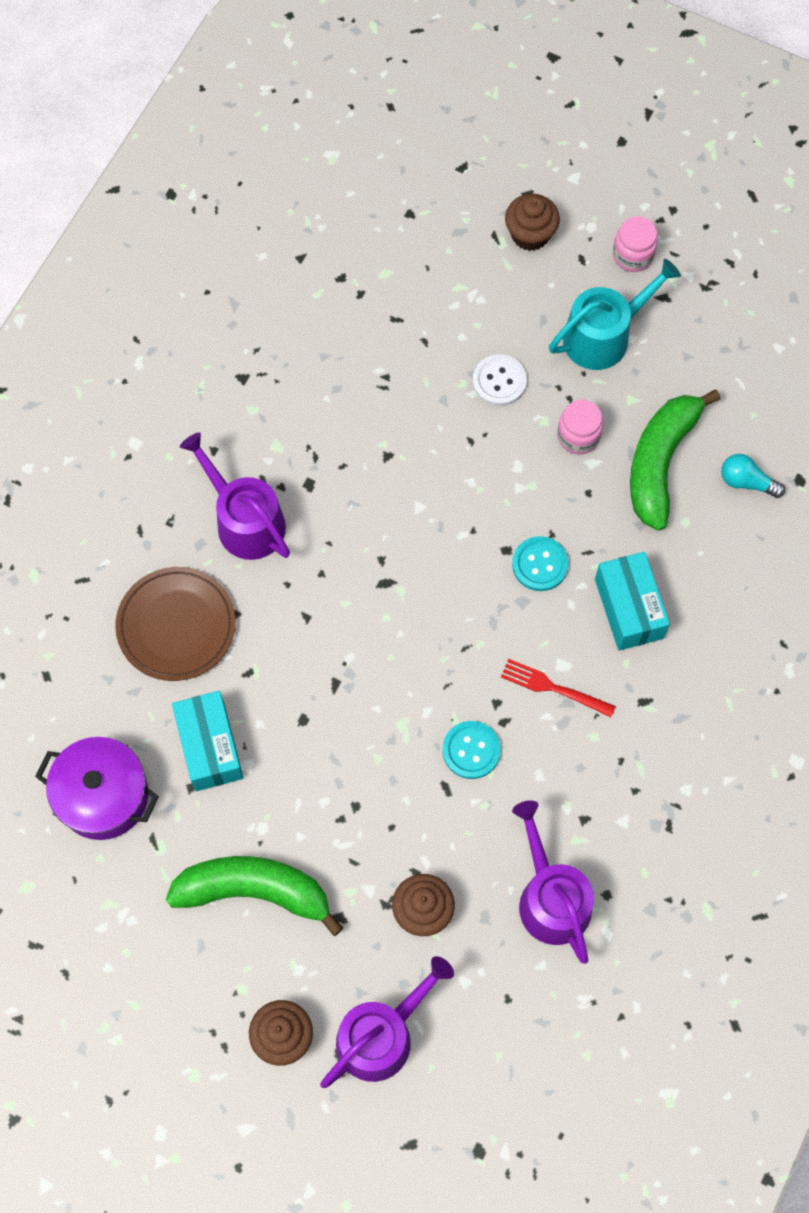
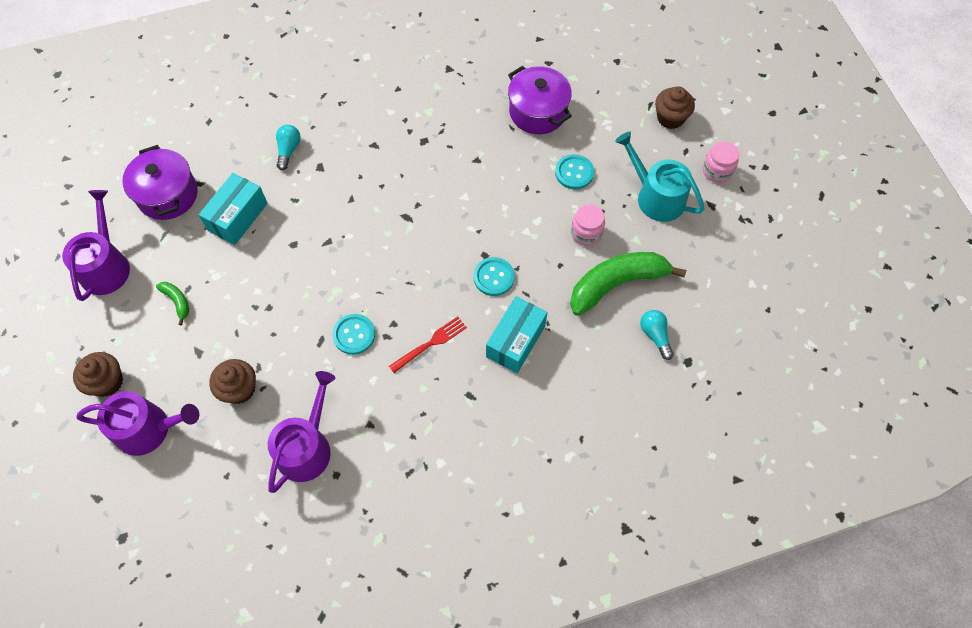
camera: 45 degrees right, 5 degrees down
brown plate [115,567,236,681] -> turquoise light bulb [276,125,301,170]
green banana [166,856,344,936] -> green banana [156,282,189,325], size x0.44
purple watering can [180,432,290,560] -> purple watering can moved to [62,190,130,301]
white button [473,354,527,406] -> turquoise button [555,154,594,190]
red fork [501,659,616,717] -> red fork turned 75 degrees clockwise [389,317,467,373]
turquoise watering can [549,259,681,370] -> turquoise watering can turned 150 degrees counterclockwise [615,131,705,222]
none -> purple pot [508,66,572,134]

